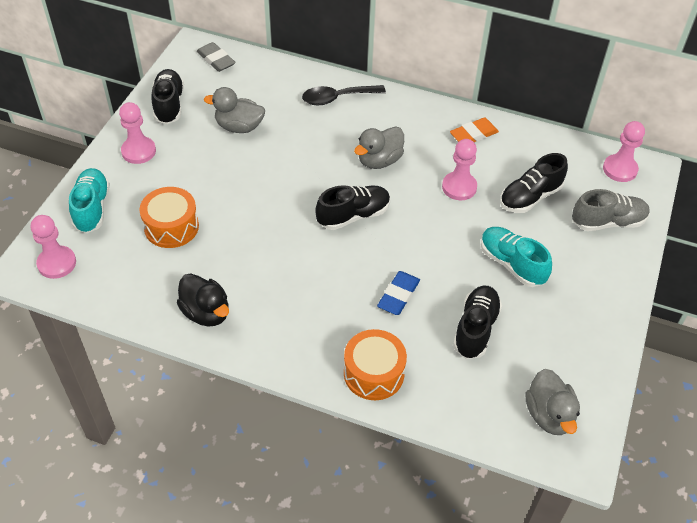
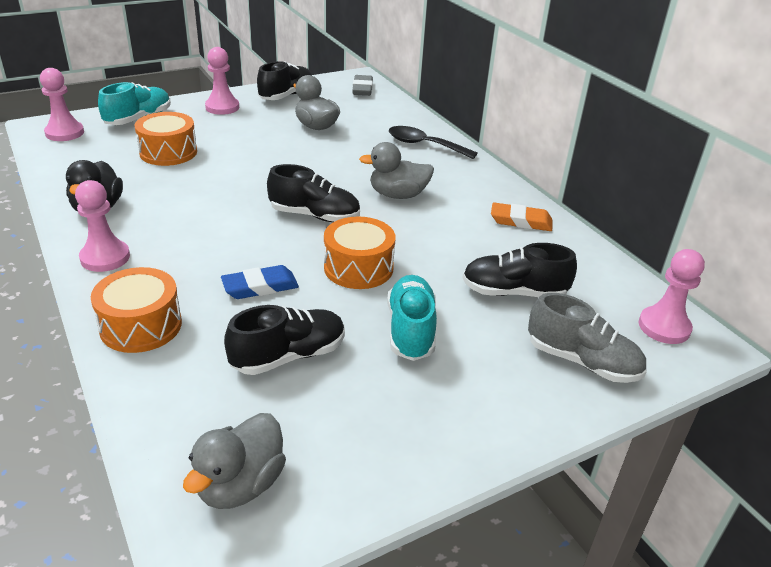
camera: 40 degrees right, 15 degrees down
pink pawn [442,139,477,200] -> pink pawn moved to [75,180,130,272]
none -> orange drum [324,217,395,289]

